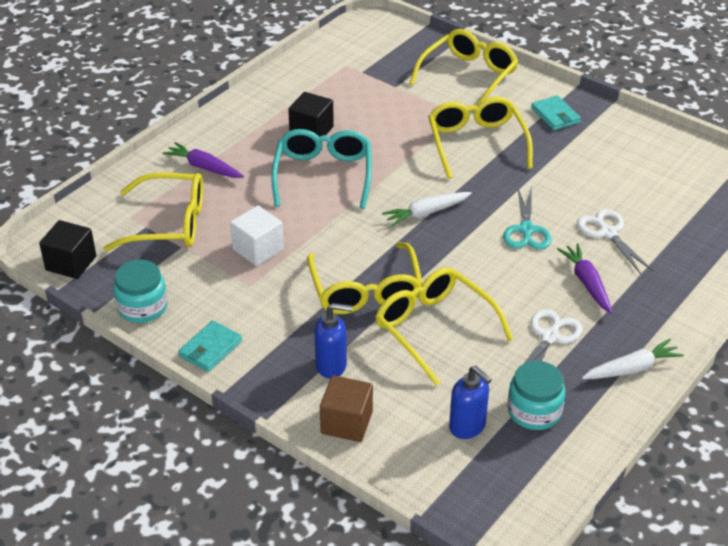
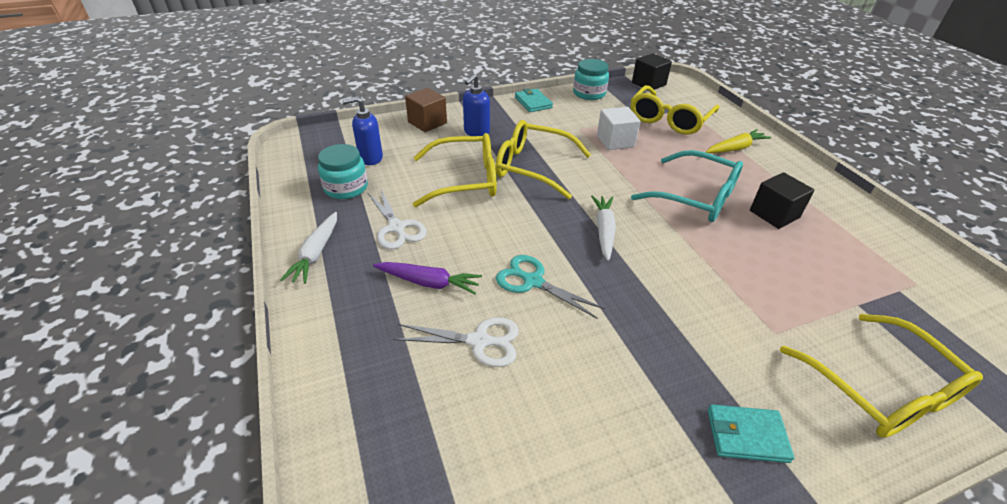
camera: 120 degrees right, 0 degrees up
purple carrot [163,142,244,178] -> yellow carrot [706,129,771,153]
yellow glasses [428,97,533,179] -> none

